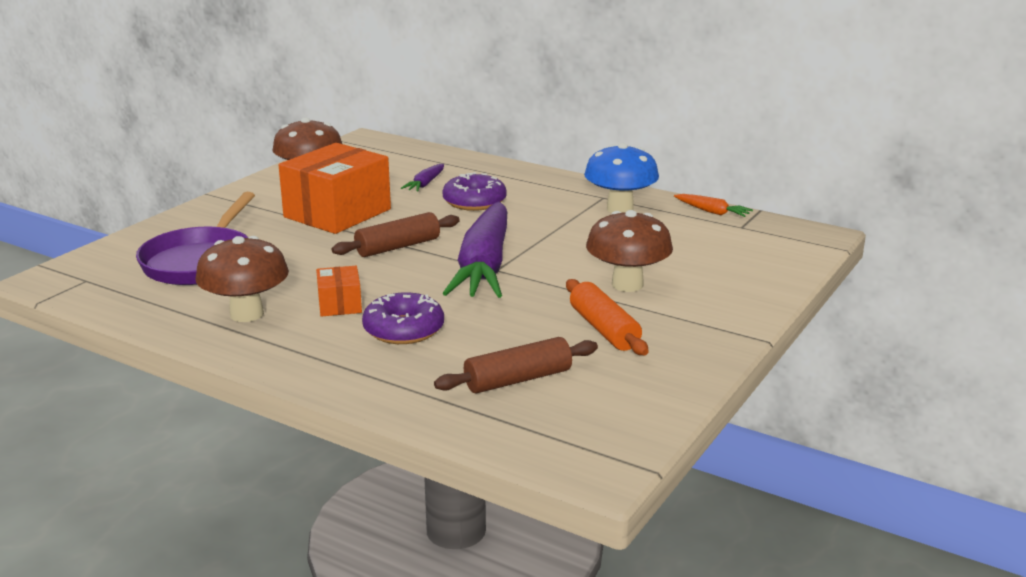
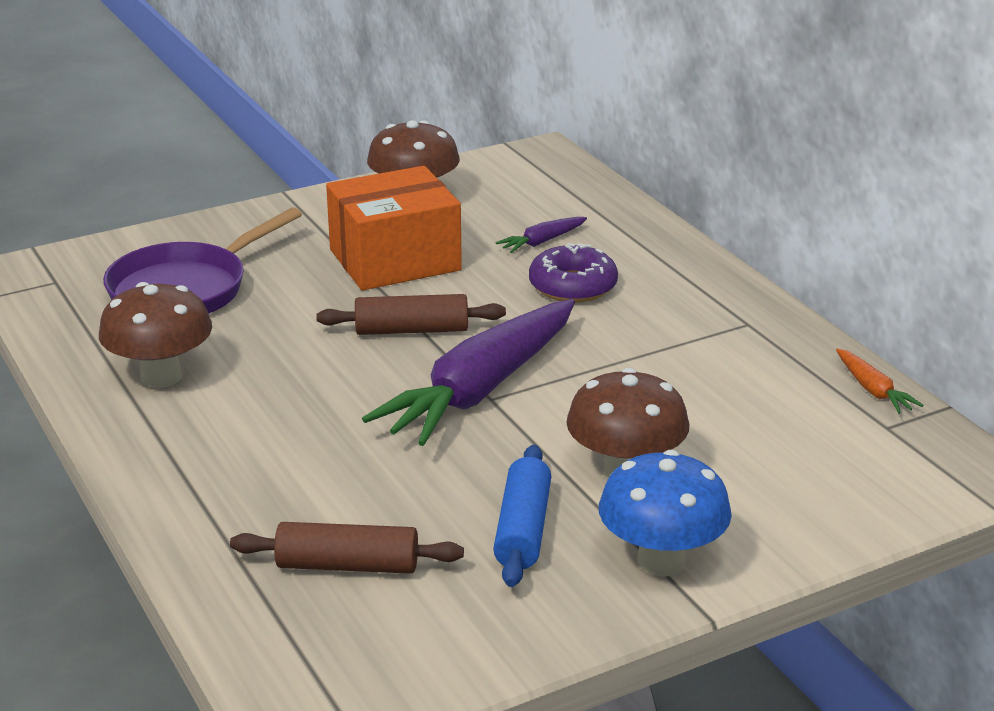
camera: 30 degrees right, 5 degrees up
orange box [316,266,362,317] -> none
purple donut [362,292,444,344] -> none
orange rolling pin [566,279,649,355] -> blue rolling pin [493,445,551,587]
blue mushroom [584,143,659,213] -> blue mushroom moved to [599,450,732,577]

